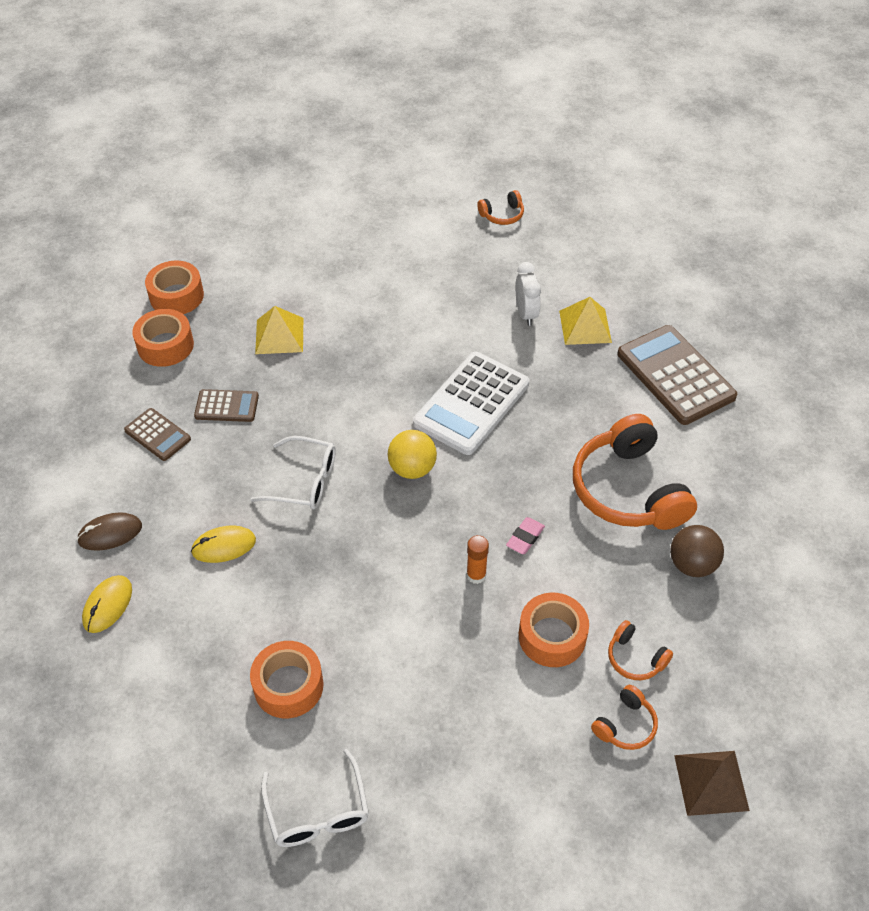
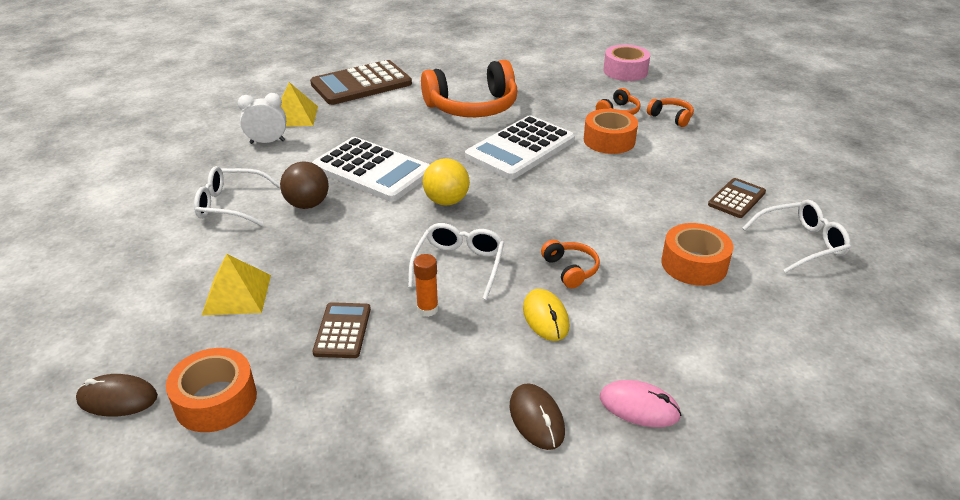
camera: 90 degrees left, 15 degrees down
yellow mouse [82,575,132,633] -> pink mouse [600,380,681,427]
brown calculator [124,408,191,461] -> brown calculator moved to [708,178,766,218]
orange tape [145,261,204,314] -> brown mouse [76,374,158,417]
orange glue stick [466,535,489,584] -> orange glue stick moved to [413,254,438,317]
orange headphones [477,190,524,225] -> orange headphones moved to [541,240,600,288]
pink eraser [506,517,545,554] -> white calculator [465,115,575,179]
brown ball [670,525,724,577] -> brown ball moved to [280,161,329,209]
brown pyramid [674,751,750,816] -> none
none -> white glasses [194,166,280,226]
none -> pink tape [603,45,650,81]

